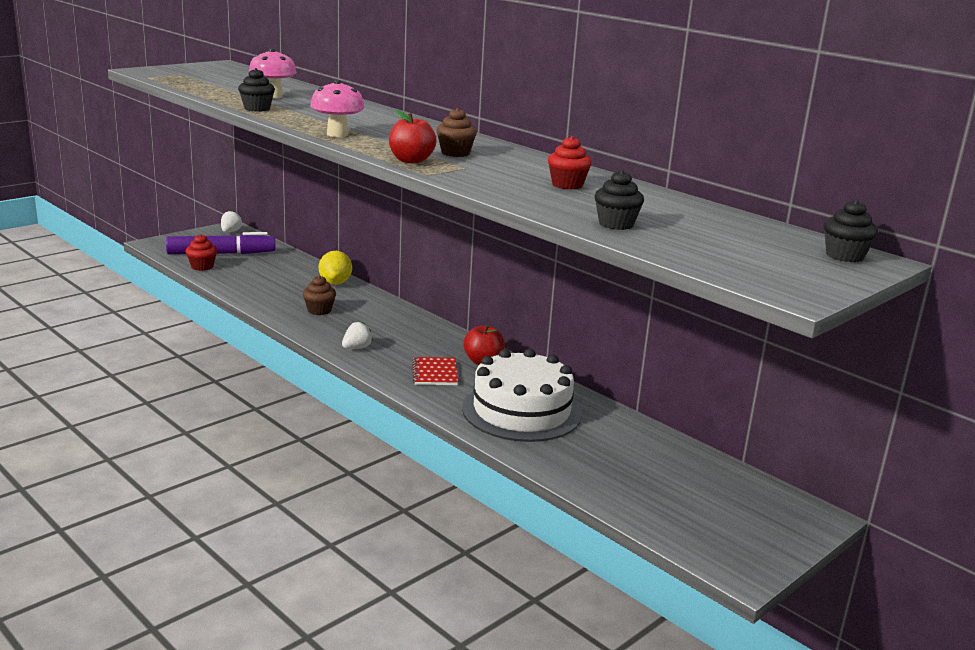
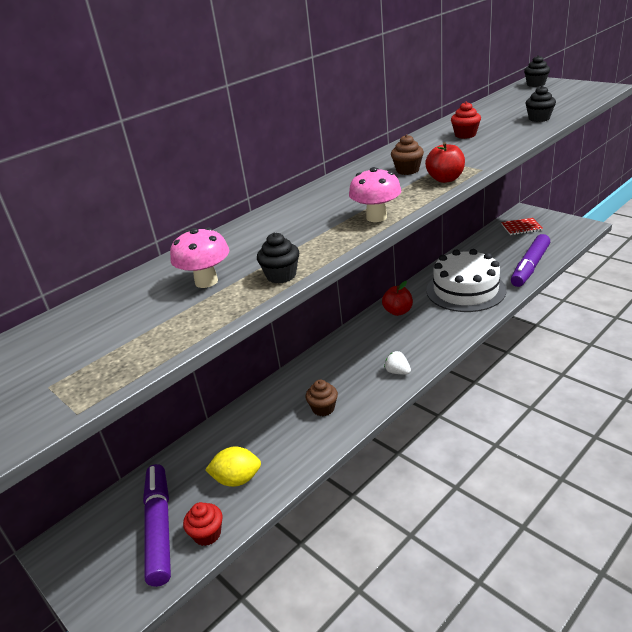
camera: 85 degrees left, 10 degrees up
white strawberry [221,211,242,232] -> none
yellow lemon [319,251,352,285] -> yellow lemon moved to [205,447,261,487]
red notebook [412,357,458,385] -> red notebook moved to [501,218,543,235]
none -> purple marker [511,234,550,287]

